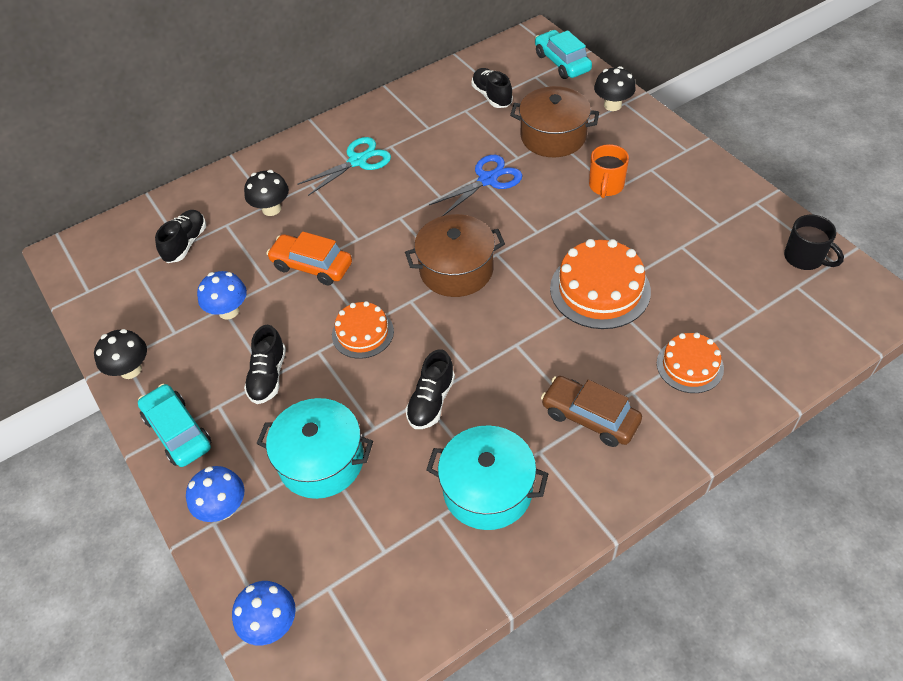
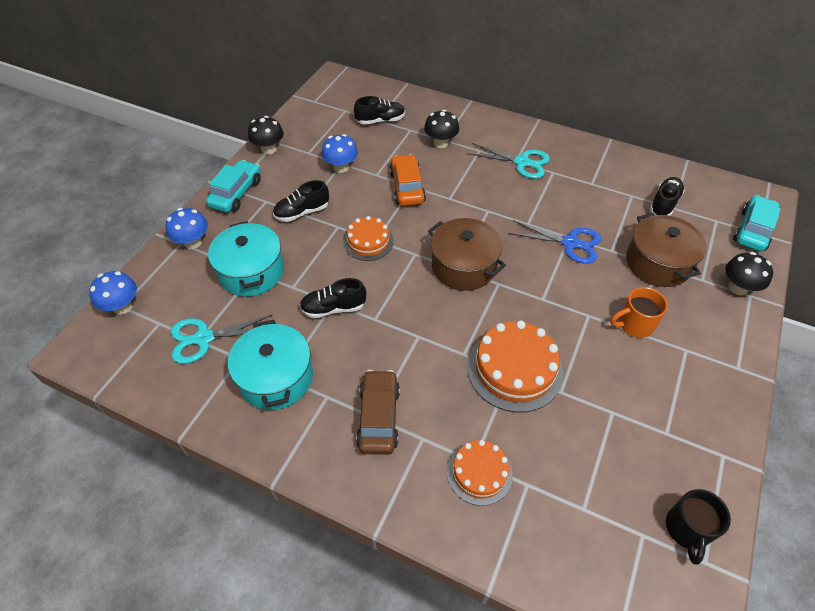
camera: 55 degrees right, 0 degrees up
none -> turquoise scissors [171,315,272,364]

